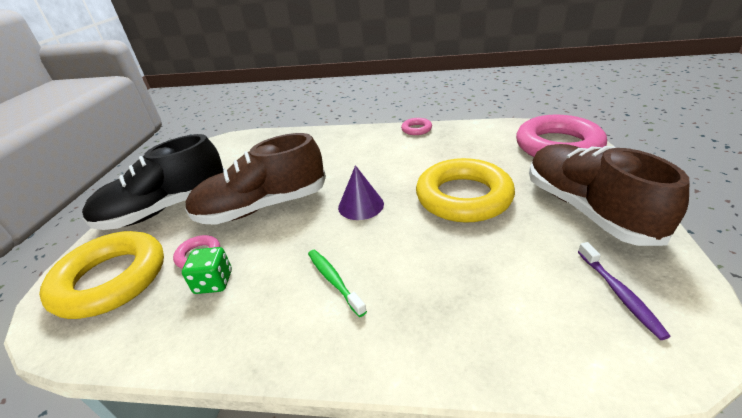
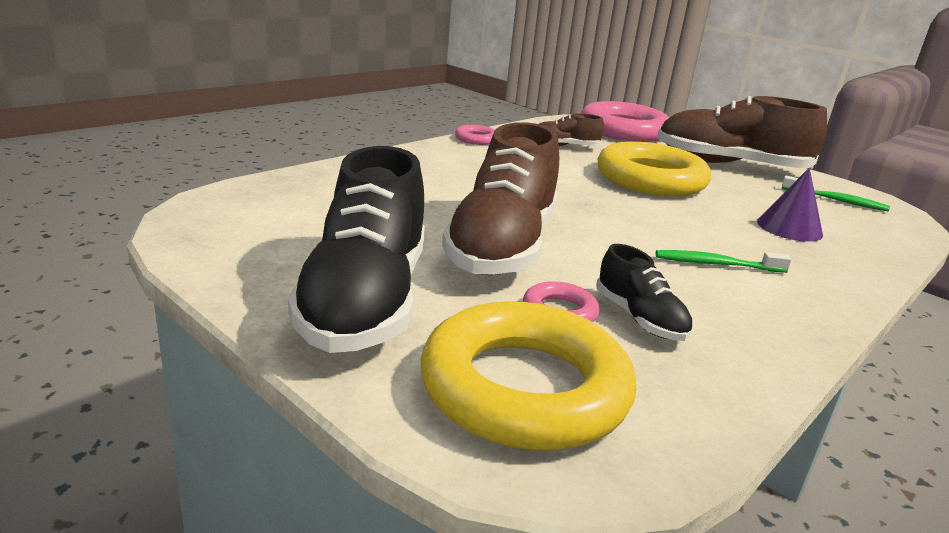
camera: 60 degrees left, 10 degrees down
green dice [182,247,232,294] -> black shoe [596,244,693,341]
purple cone [338,165,384,220] -> purple cone moved to [757,168,823,242]
purple toothbrush [578,242,671,340] -> green toothbrush [782,176,890,211]
none -> brown shoe [539,113,604,146]

